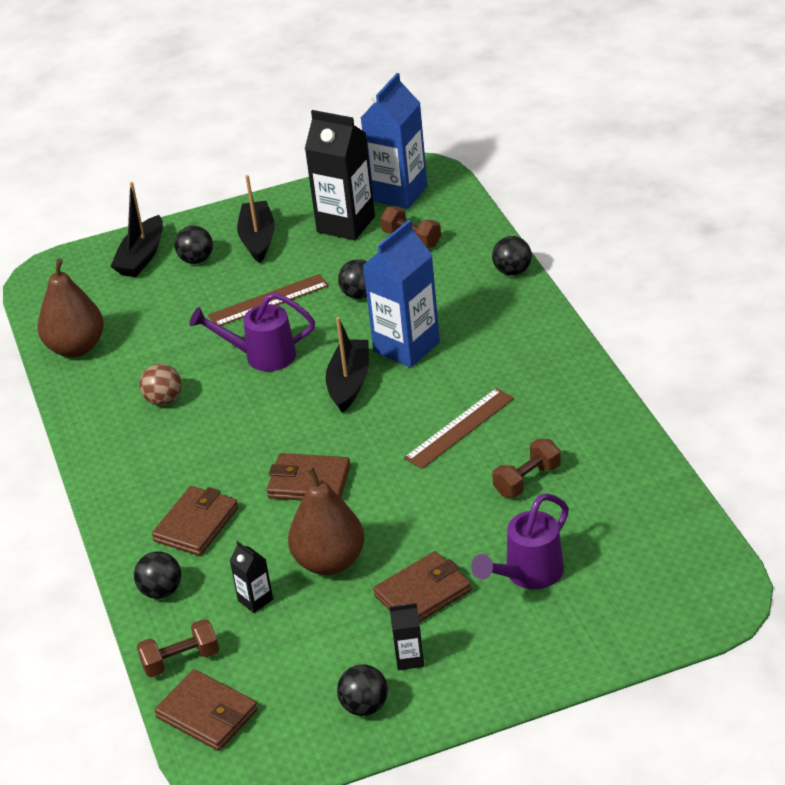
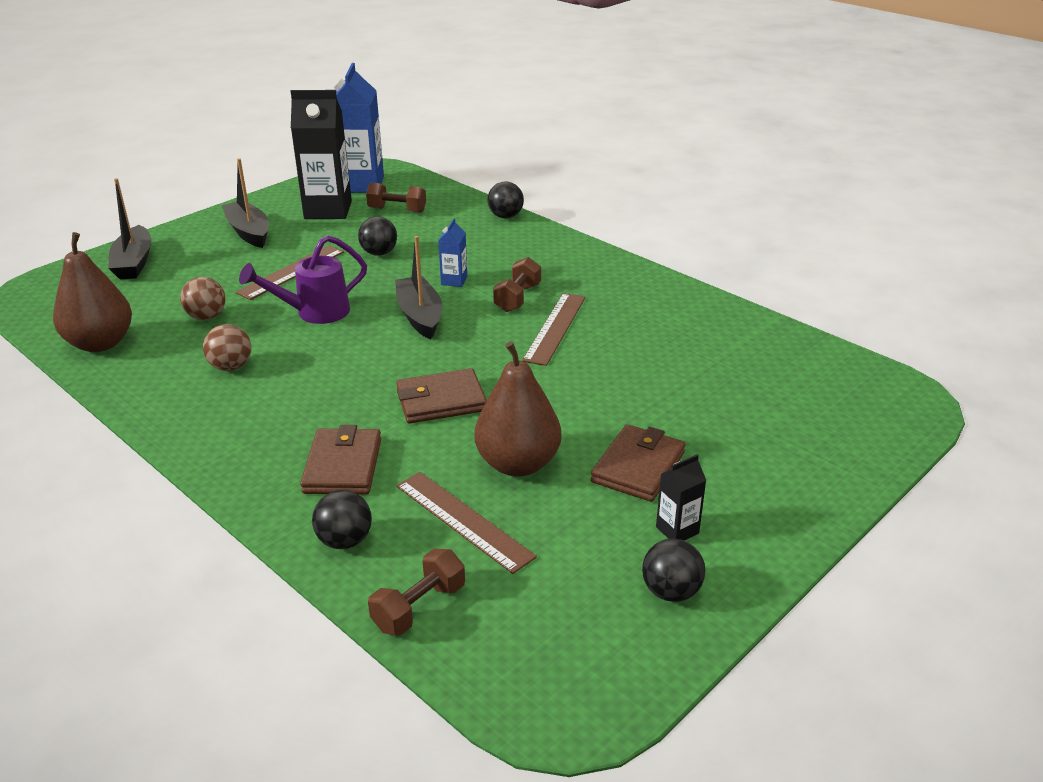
camera: 30 degrees left, 5 degrees down
brown wallet [155,669,258,751] -> none
black ball [174,226,213,264] -> none
black carton [230,541,273,613] -> brown ruler [396,472,537,574]
blue carton [362,220,440,368] -> blue carton [438,218,467,287], size x0.46
purple watering can [471,493,569,589] -> none
brown dumbbell [492,439,561,498] -> brown dumbbell moved to [493,257,541,312]
none -> brown ball [180,277,226,320]

